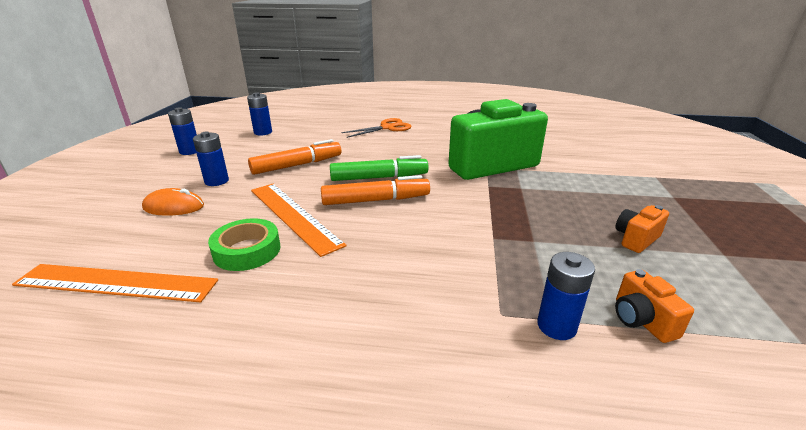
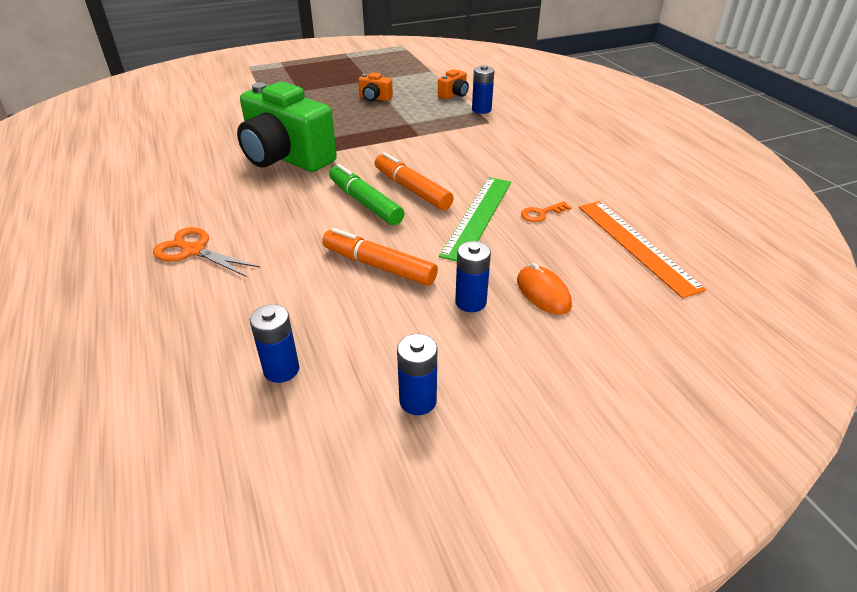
camera: 120 degrees left, 10 degrees up
green tape [208,218,280,271] -> orange key [521,201,572,222]
orange ruler [251,184,347,257] -> green ruler [439,177,511,261]

